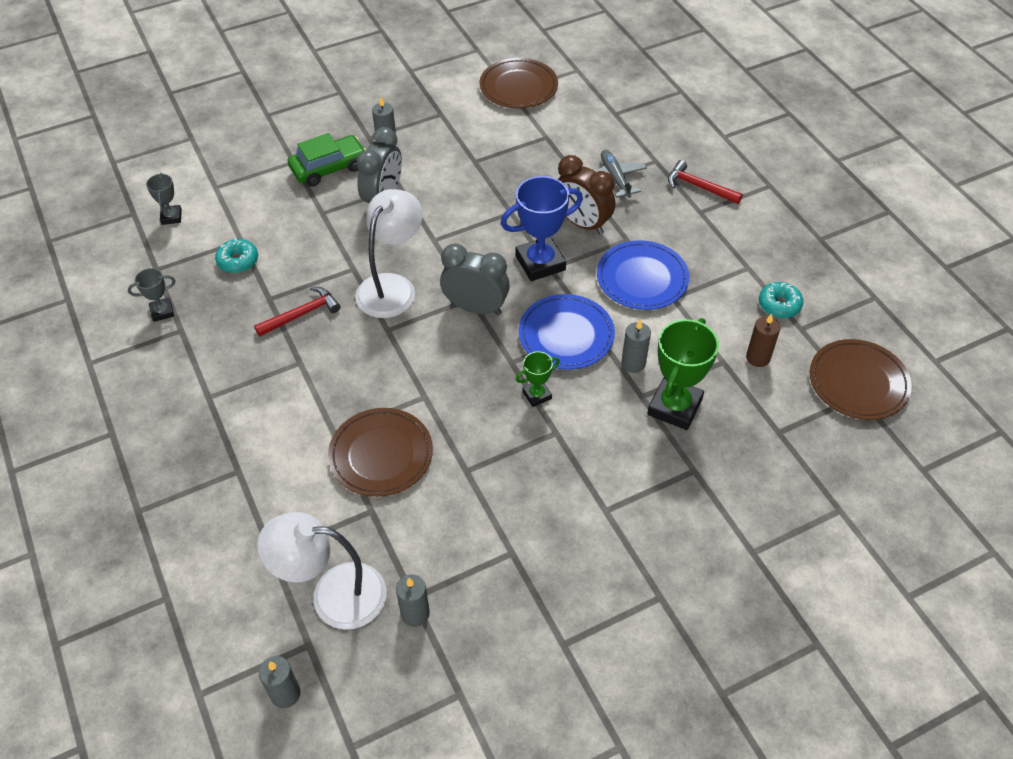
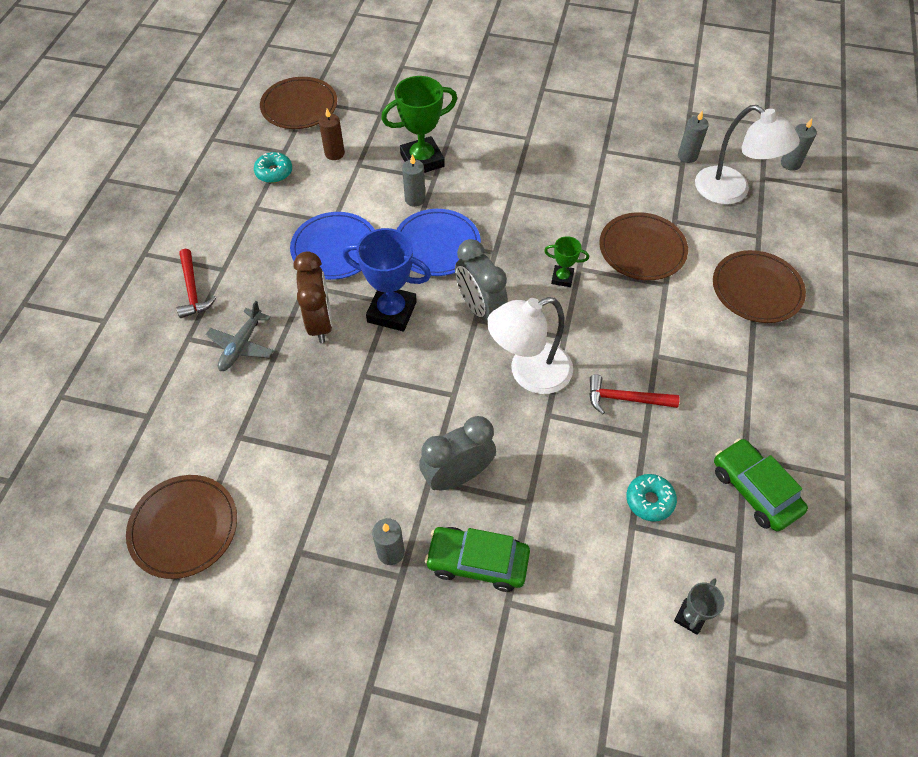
camera: 140 degrees left, 5 degrees up
grey trophy [128,268,175,322] -> green car [714,438,808,532]
green trophy [516,351,560,407] -> green trophy moved to [544,236,589,287]
none -> brown plate [713,250,806,323]

